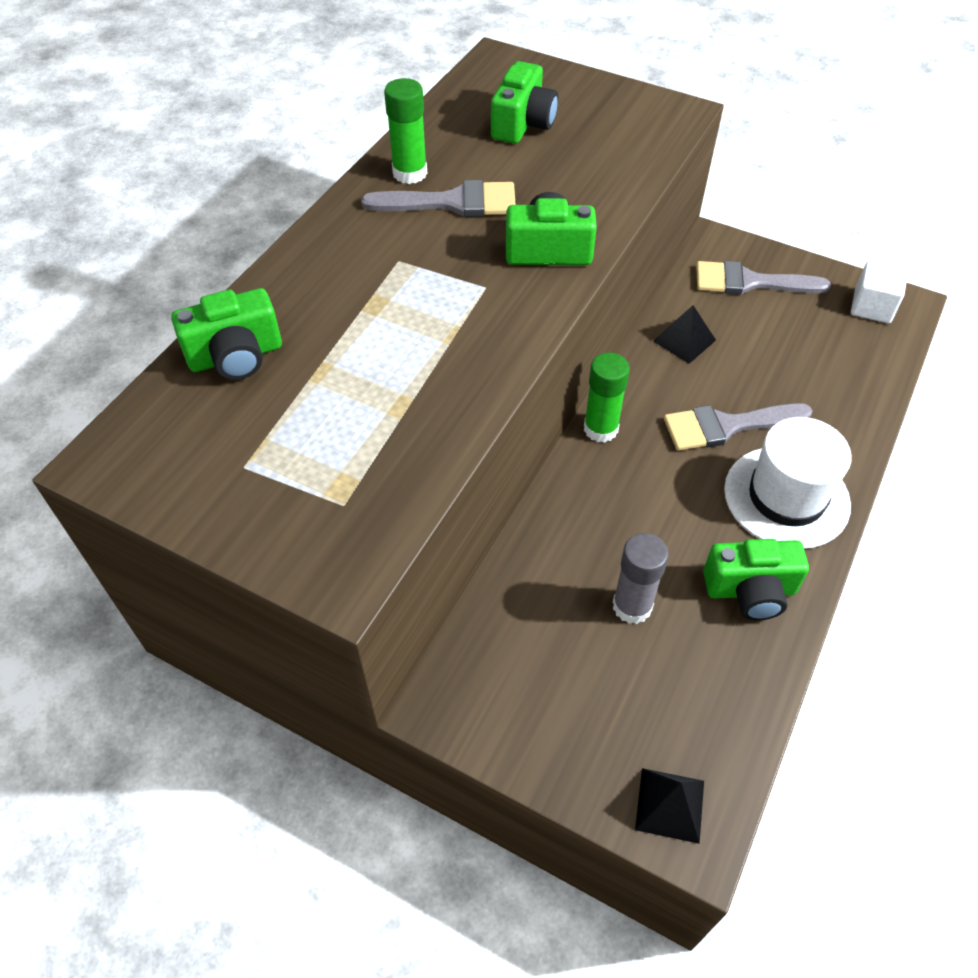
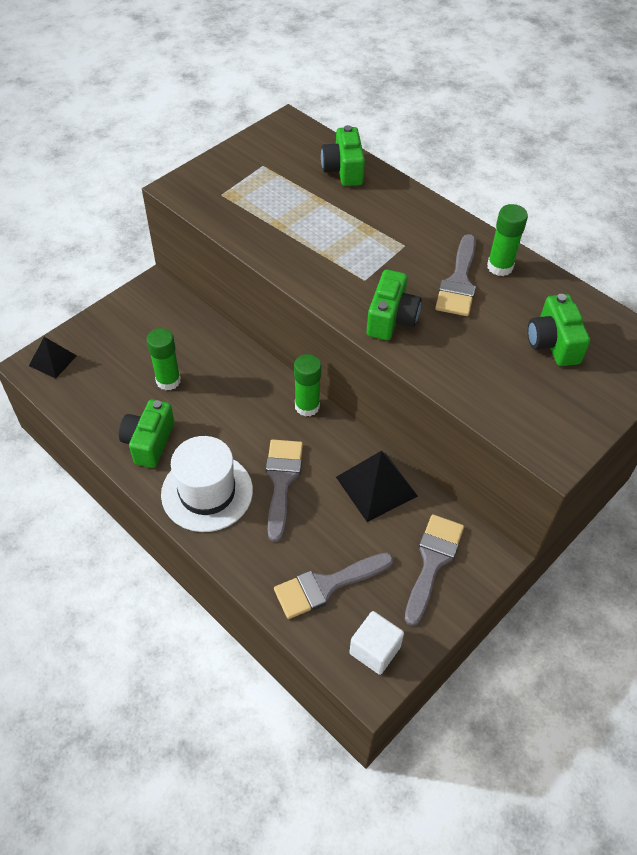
camera: 105 degrees right, 0 degrees up
green camera [491,61,558,144] -> green camera turned 45 degrees clockwise [527,294,590,366]
grey glue stick [613,533,669,624] -> green glue stick [147,328,181,391]
black pyramid [653,305,716,364] -> black pyramid [336,451,418,522], size x1.60
none -> grey brush [274,553,394,619]

